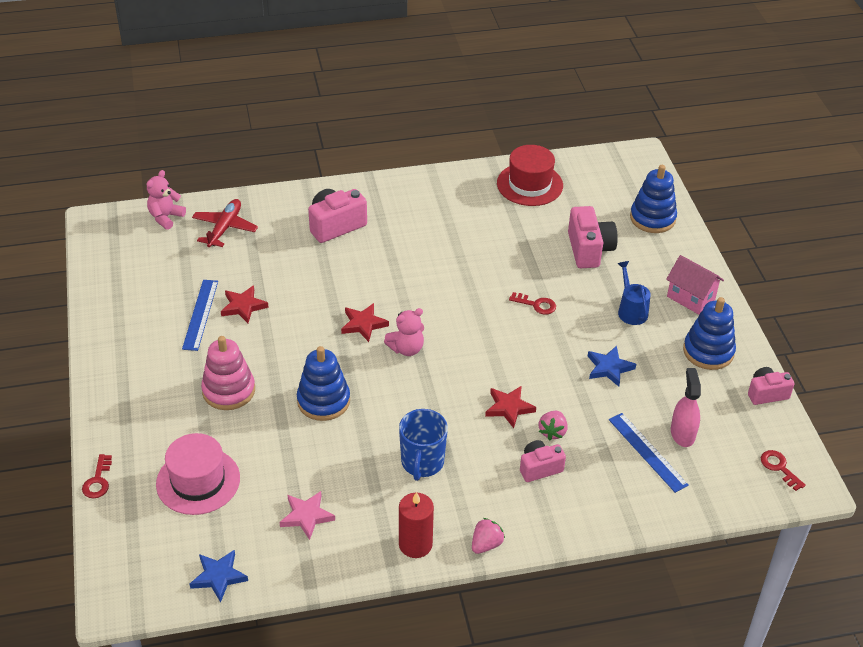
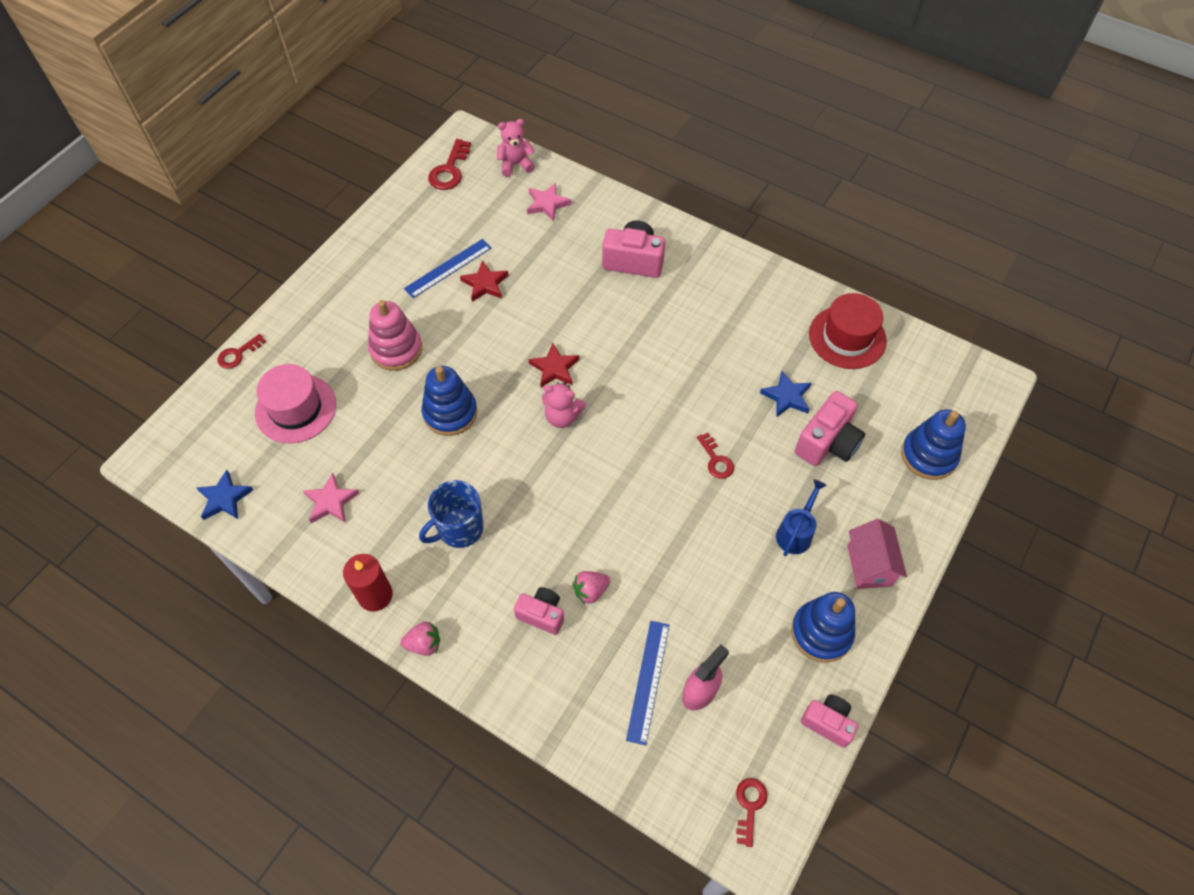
camera: 45 degrees right, 15 degrees up
red plane [192,199,258,247] -> pink star [527,183,571,221]
red star [485,386,536,428] -> none
blue star [588,346,636,387] -> blue star moved to [760,371,811,417]
none -> red key [428,139,471,190]

